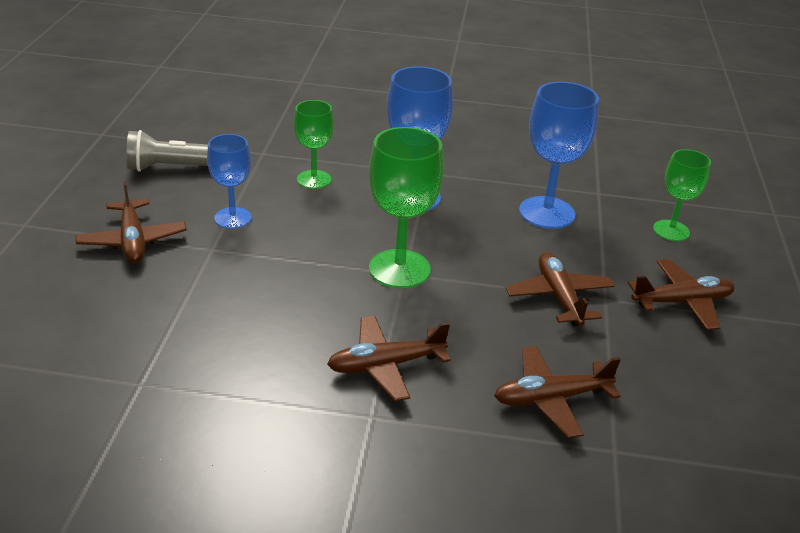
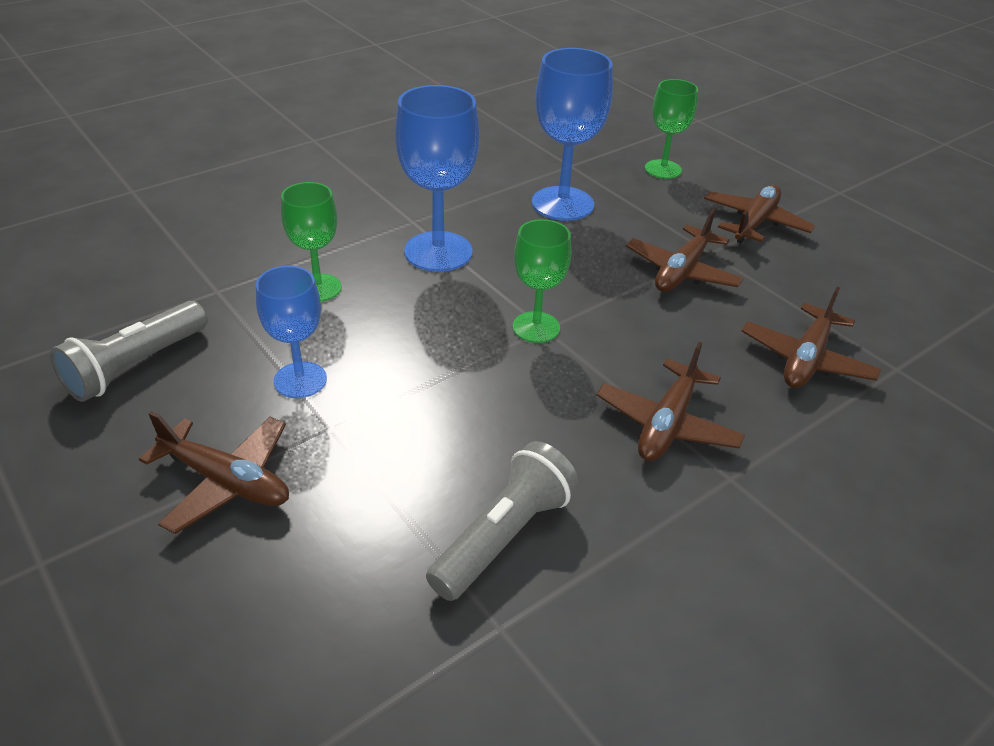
camera: 45 degrees left, 5 degrees up
green goblet [369,127,444,288] -> green goblet [513,219,571,343], size x0.63
brown plane [505,252,615,326] -> brown plane turned 90 degrees counterclockwise [626,209,744,292]
none -> grey flashlight [426,441,579,601]

